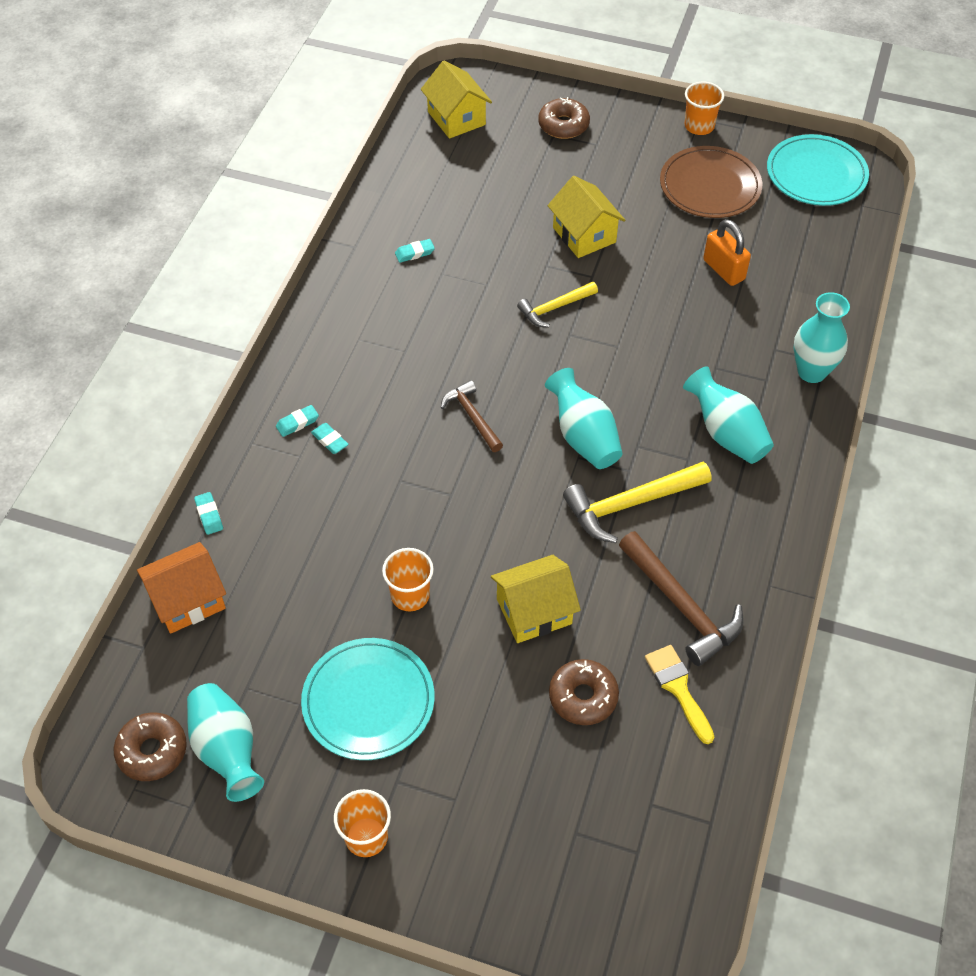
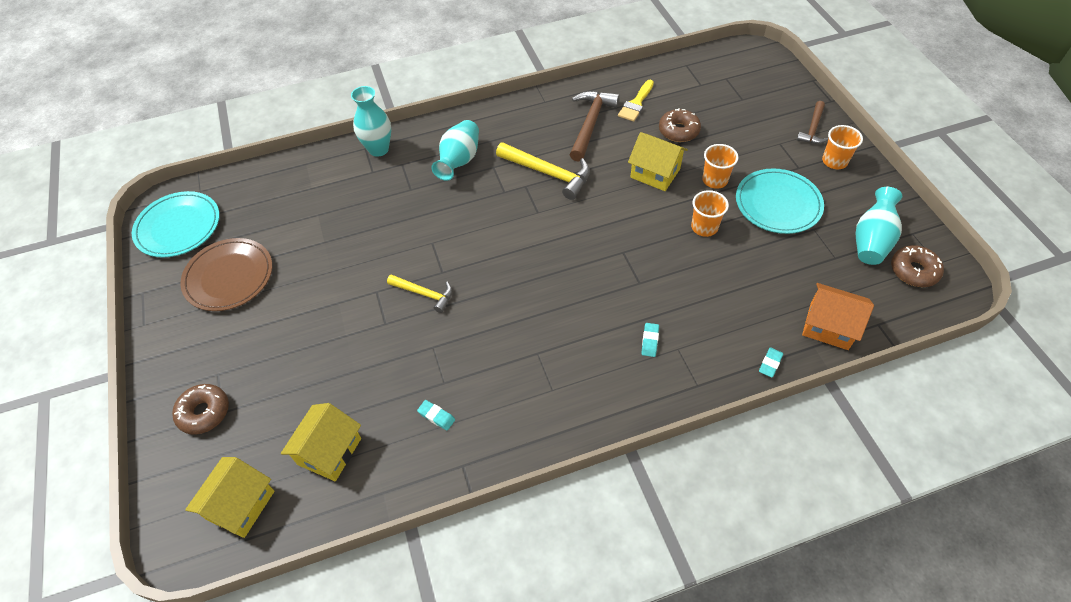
camera: 125 degrees left, 0 degrees up
turquoise eraser [276,405,319,437] -> none
brown hammer [441,380,503,452] -> brown hammer moved to [796,101,828,144]
turquoise vase [545,368,623,469] -> none
yellow house [548,176,625,258] -> yellow house moved to [281,403,361,481]
orange cup [685,82,724,135] -> orange cup moved to [702,144,739,189]
orange padlock [703,219,751,286] -> none

